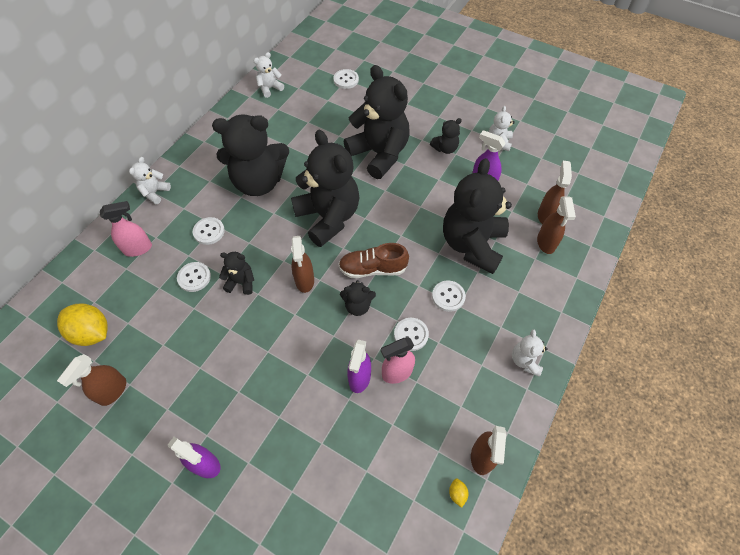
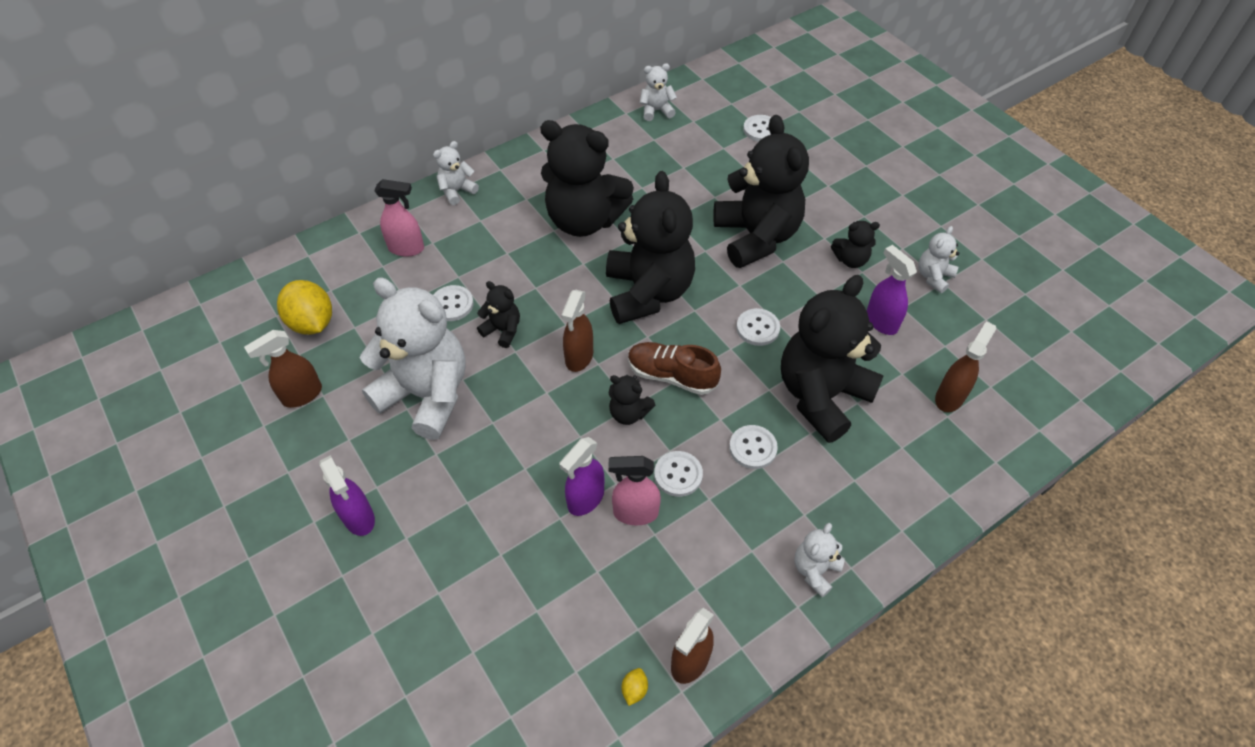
camera: 25 degrees right, 5 degrees down
white button [193,217,225,245] -> white button moved to [736,308,780,346]
brown spray bottle [537,196,576,254] -> none
none -> white teddy bear [360,277,466,440]

